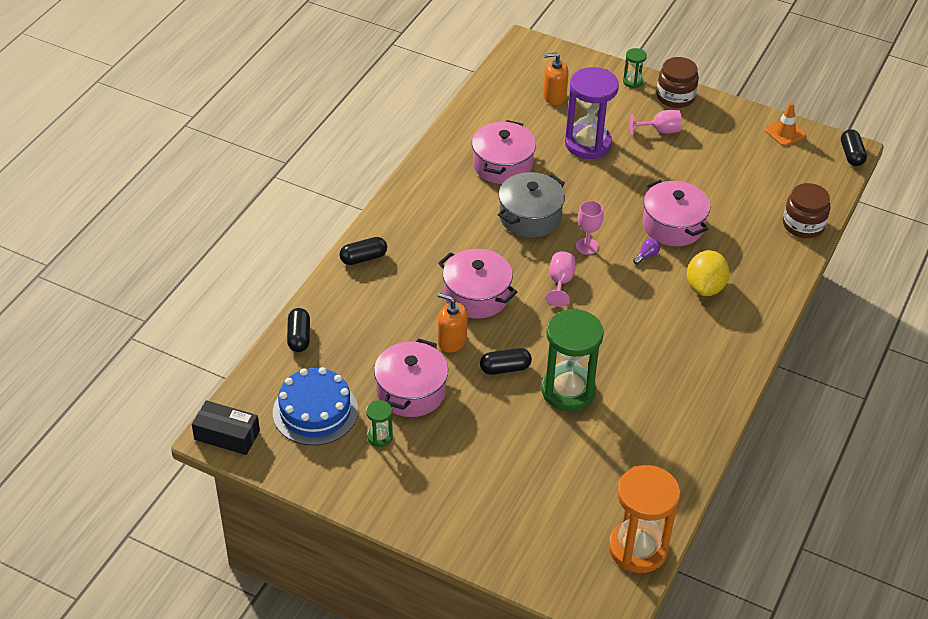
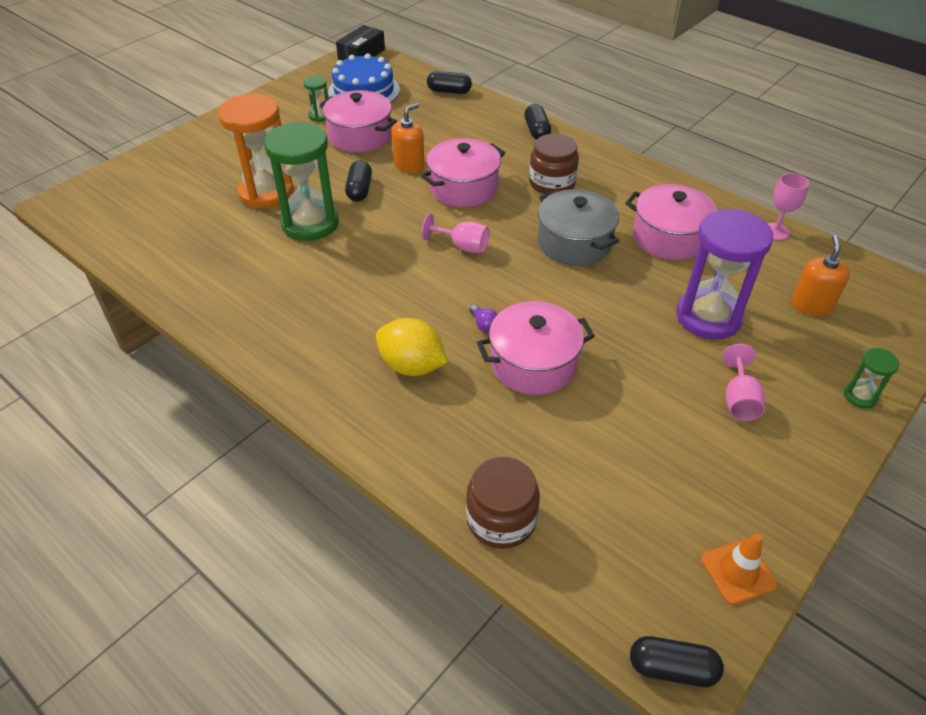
camera: 105 degrees right, 0 degrees up
pink goblet [576,201,604,255] -> pink goblet moved to [767,173,809,240]
orange hourglass [609,465,680,573] -> orange hourglass moved to [218,94,294,209]
brown jar [656,57,699,108] -> brown jar moved to [529,134,579,194]

